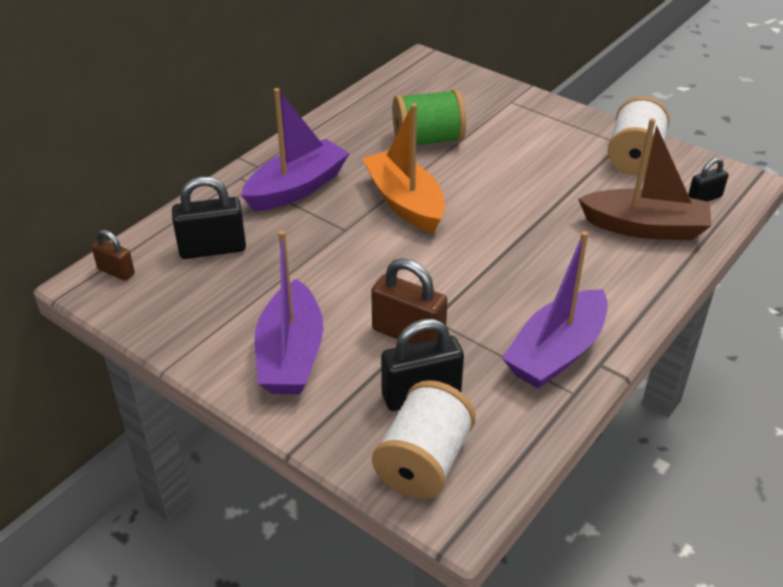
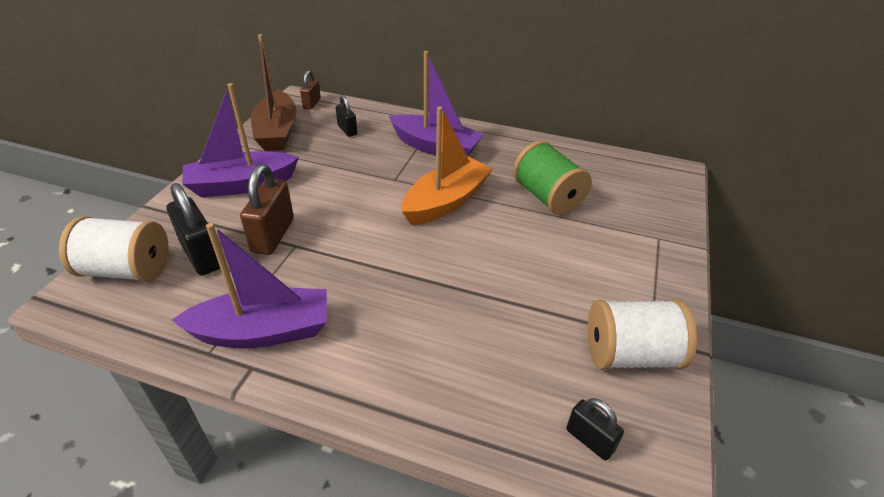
camera: 70 degrees right, 0 degrees up
black padlock [172,176,246,259] -> black padlock [336,95,357,137], size x0.58
purple boat [502,231,608,389] -> purple boat turned 150 degrees clockwise [172,223,327,348]
brown boat [578,118,712,241] -> brown boat moved to [251,34,297,151]

